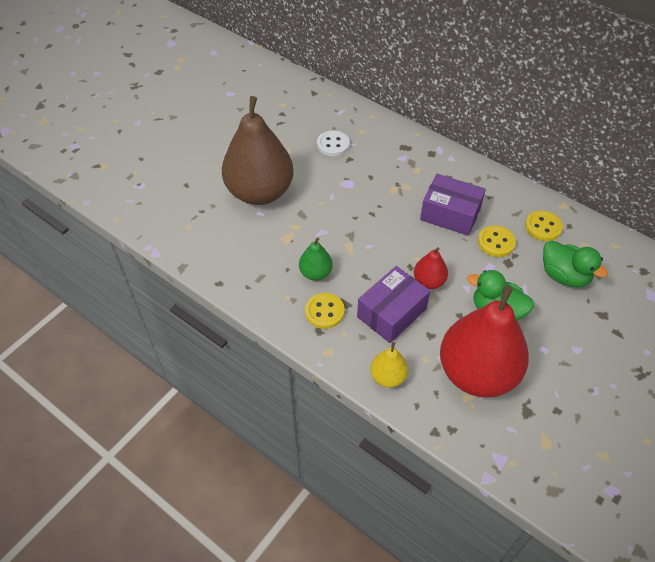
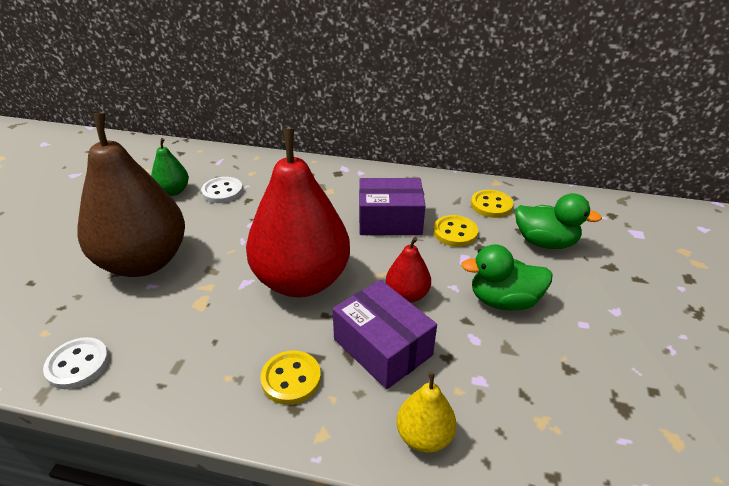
camera: 25 degrees left, 15 degrees down
green pear [299,238,333,281] -> green pear moved to [151,138,189,196]
purple box [357,266,430,343] -> purple box turned 60 degrees counterclockwise [333,280,437,389]
red pear [440,286,529,398] -> red pear moved to [246,129,350,297]
none -> white button [43,337,109,389]

